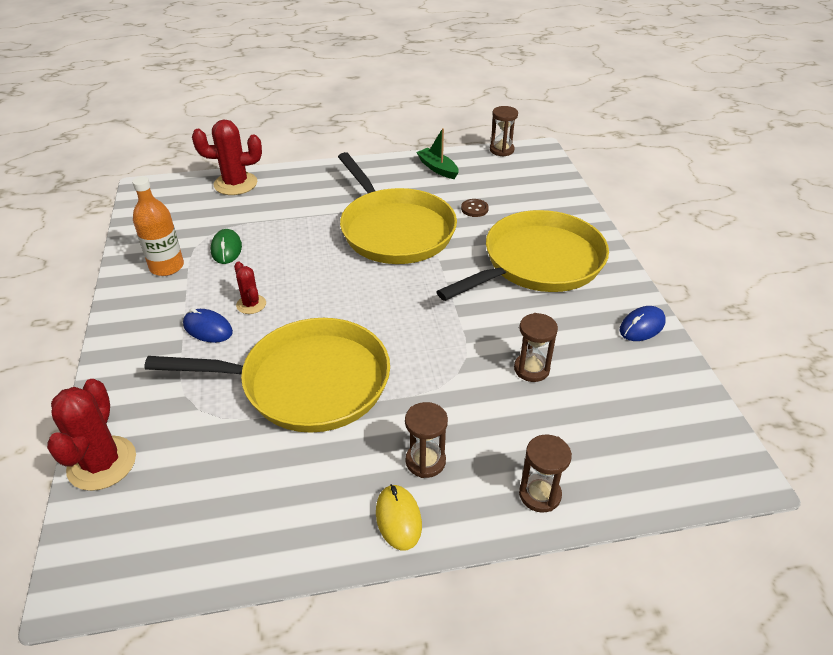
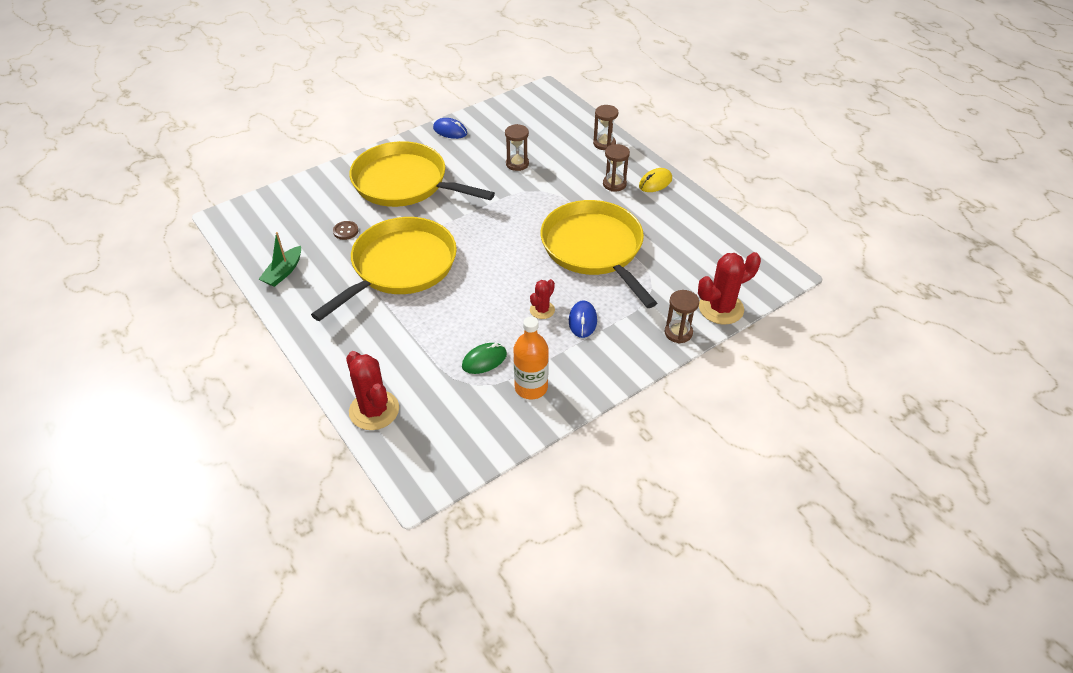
camera: 115 degrees left, 5 degrees up
brown hourglass [490,106,518,157] -> brown hourglass moved to [664,290,699,344]

